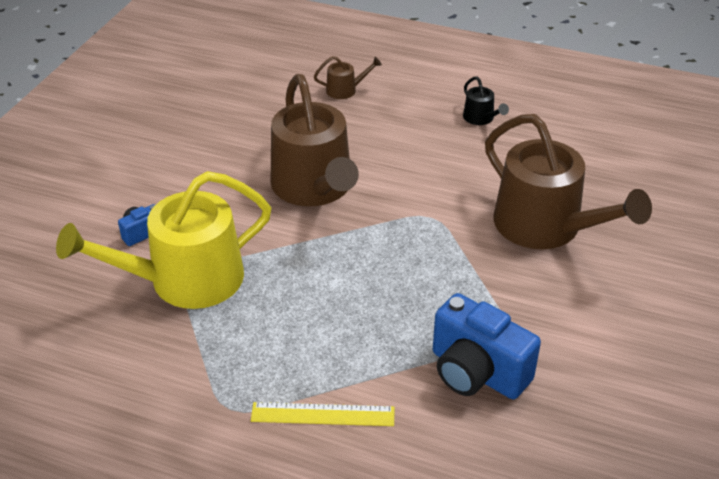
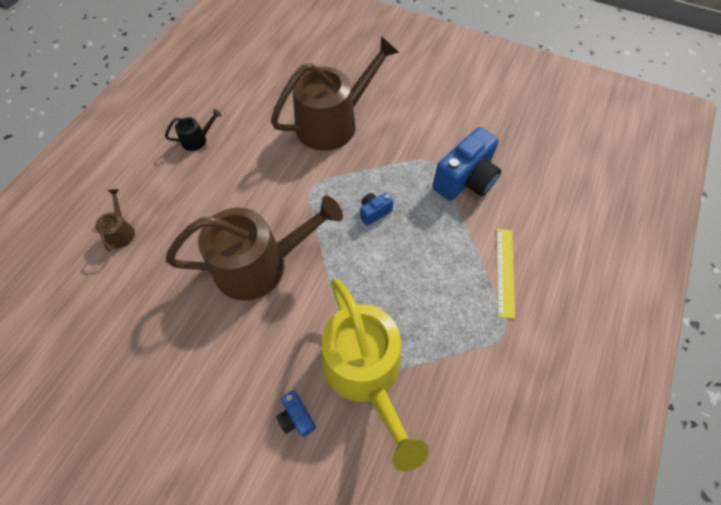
camera: 85 degrees left, 20 degrees up
none -> blue camera [360,193,393,226]

